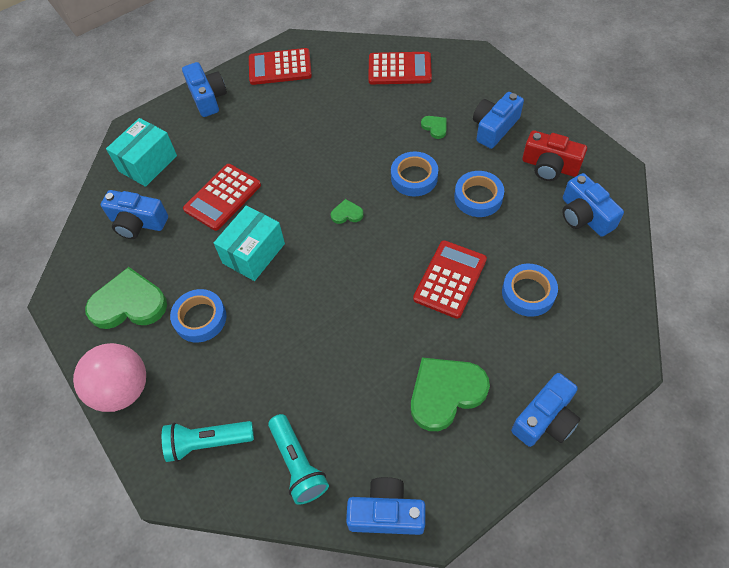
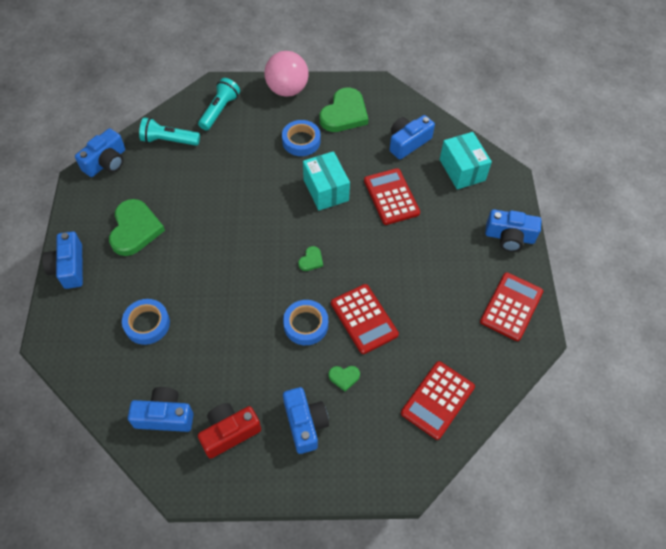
camera: 120 degrees right, 0 degrees up
red calculator [413,240,487,319] -> red calculator moved to [331,284,399,354]
blue tape [454,171,504,217] -> none

